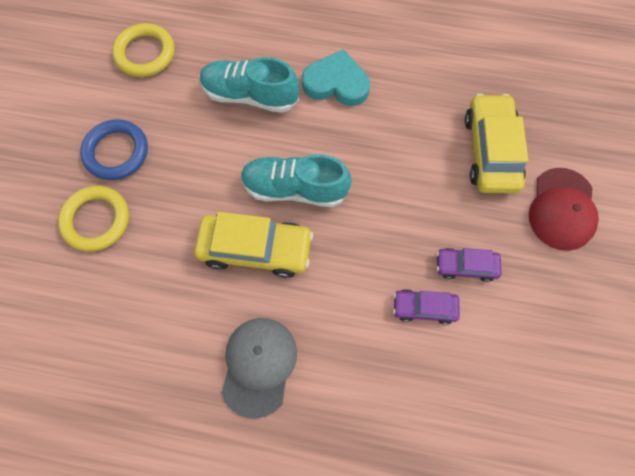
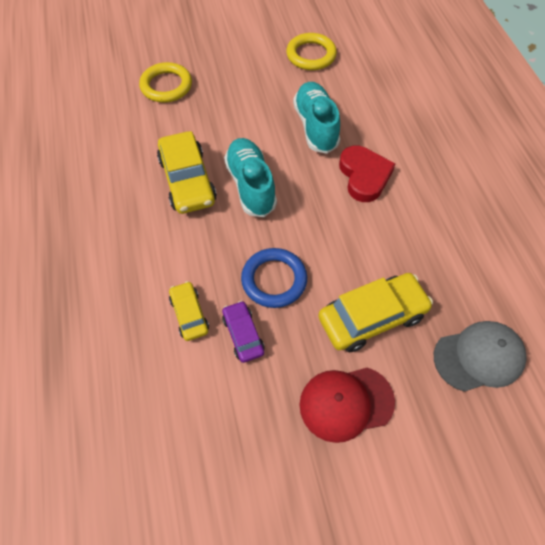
camera: 65 degrees right, 10 degrees down
blue ring [80,119,148,180] -> blue ring moved to [241,248,307,308]
grey cap [222,318,297,419] -> grey cap moved to [434,321,527,392]
turquoise heart [302,49,370,106] -> red heart [339,146,395,202]
purple car [393,289,460,325] -> yellow car [169,281,209,341]

